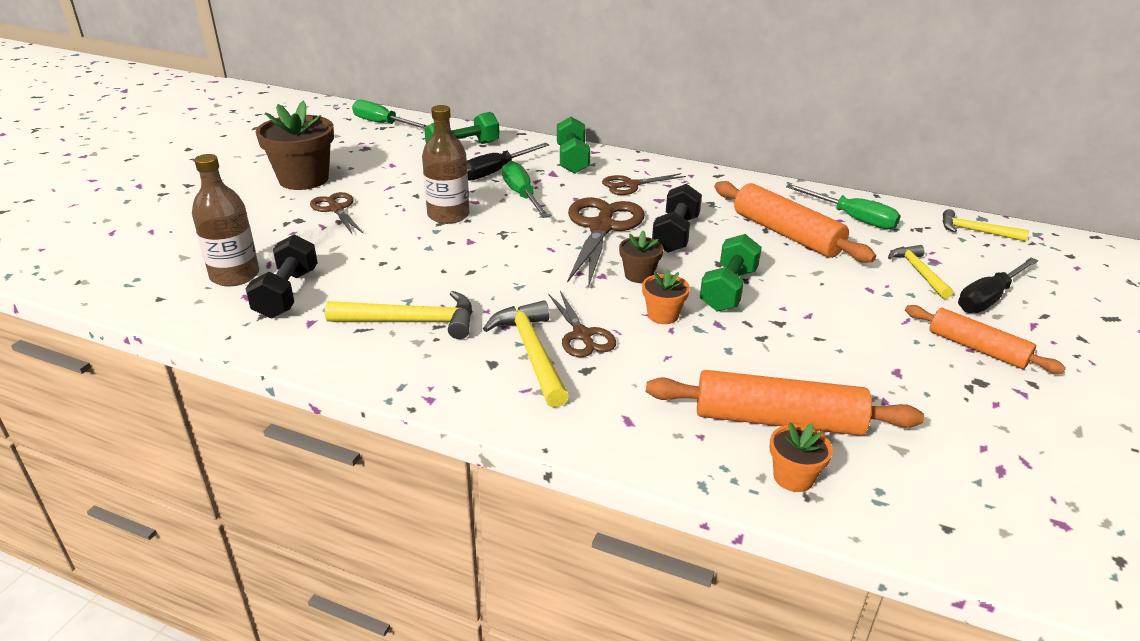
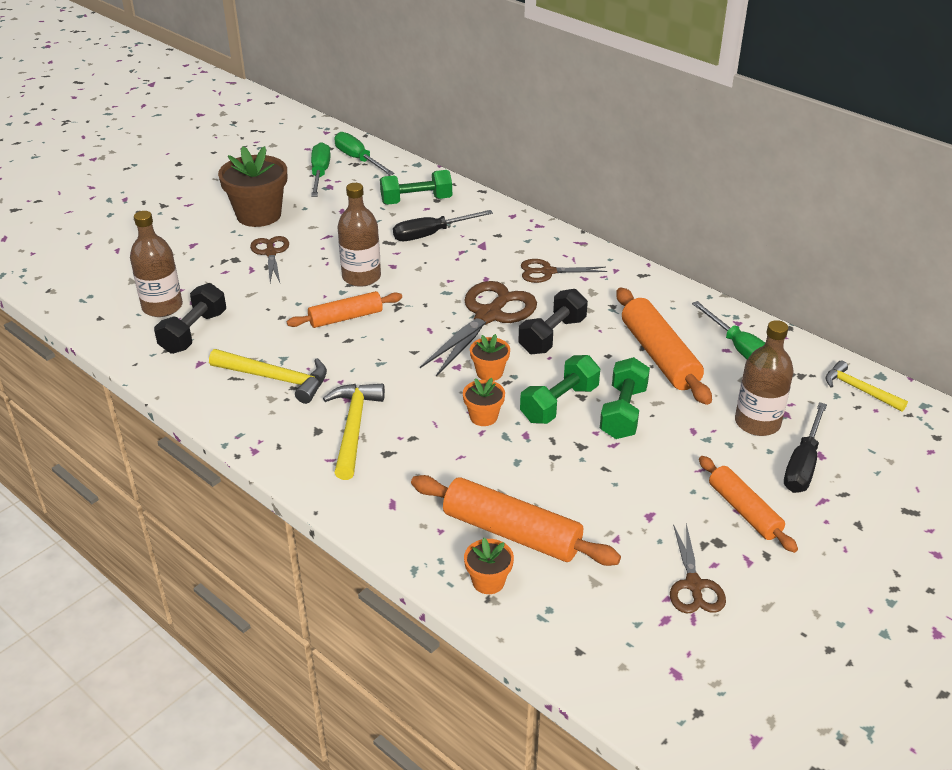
camera: 20 degrees right, 5 degrees up
green screwdriver [502,161,549,218] -> green screwdriver moved to [311,142,331,197]
brown scissors [548,291,616,357] -> brown scissors moved to [670,523,726,613]
green dumbbell [557,117,590,174] -> green dumbbell moved to [600,357,650,439]
brown flower pot [619,231,663,283] -> orange flower pot [470,334,510,381]
yellow hammer [888,245,953,299] -> brown bottle [735,320,794,436]
black screwdriver [958,257,1038,313] -> black screwdriver turned 45 degrees counterclockwise [784,402,827,493]
none -> orange rolling pin [287,291,402,328]

